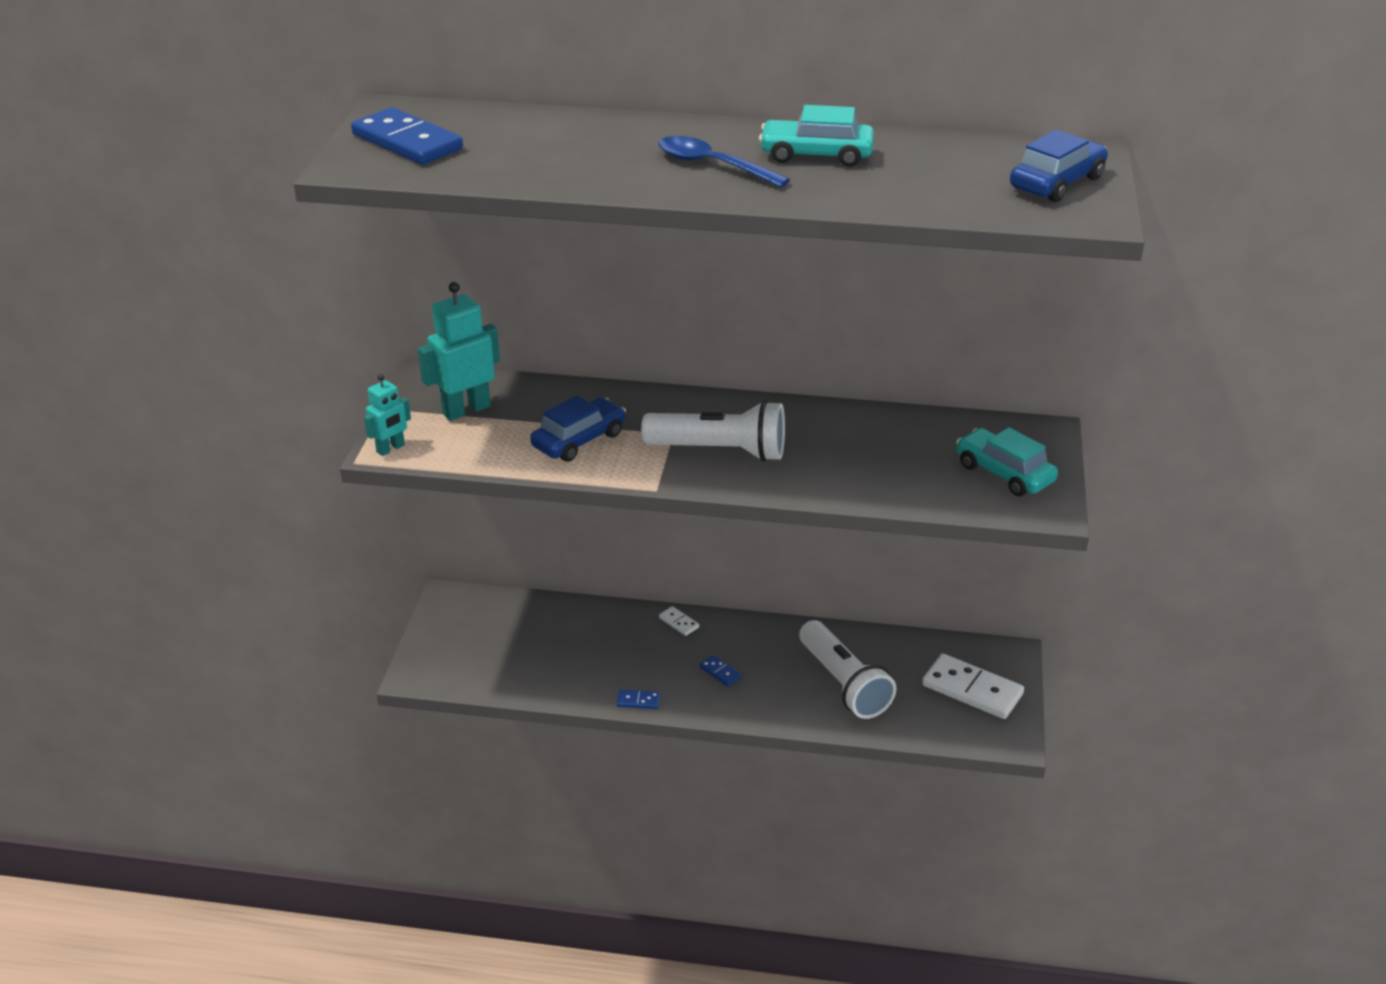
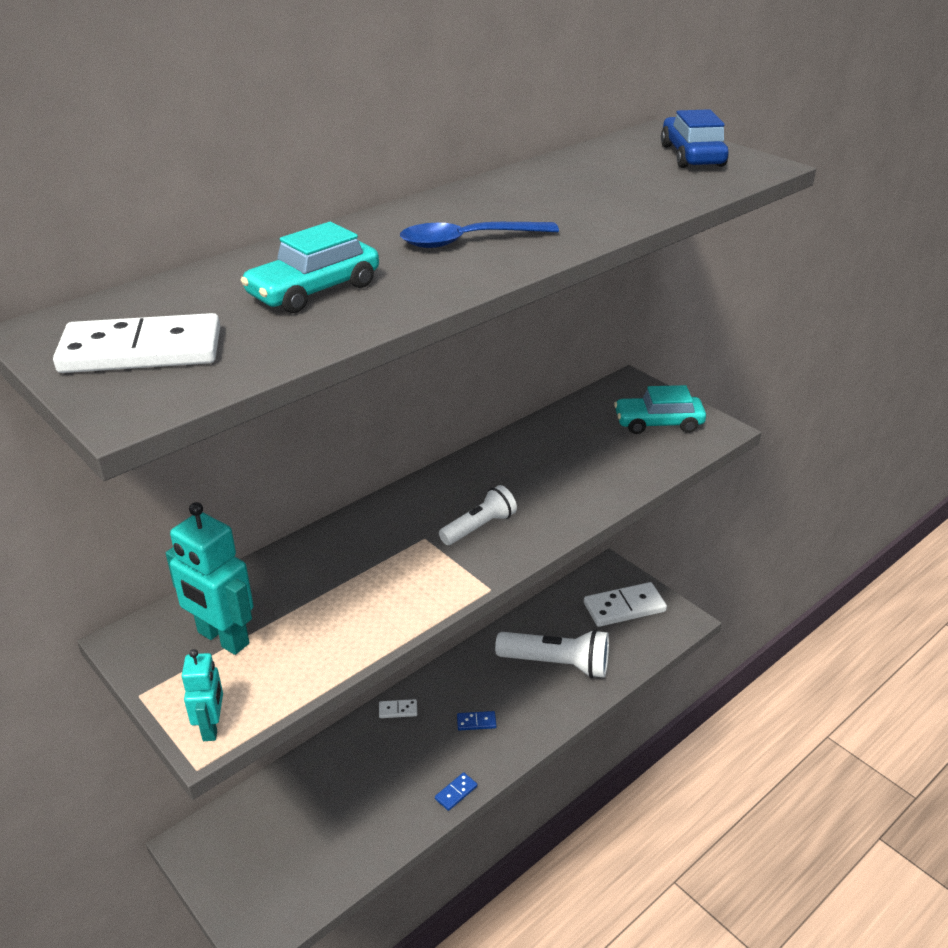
camera: 50 degrees left, 0 degrees up
blue domino [351,107,463,165] -> white domino [53,313,220,373]
turquoise robot [418,282,500,421] -> turquoise robot turned 60 degrees counterclockwise [166,502,254,655]
blue car [530,395,626,462] -> none
white flashlight [641,401,785,462] -> white flashlight [439,485,517,545], size x0.58
turquoise car [759,105,874,167] -> turquoise car moved to [240,222,379,313]

